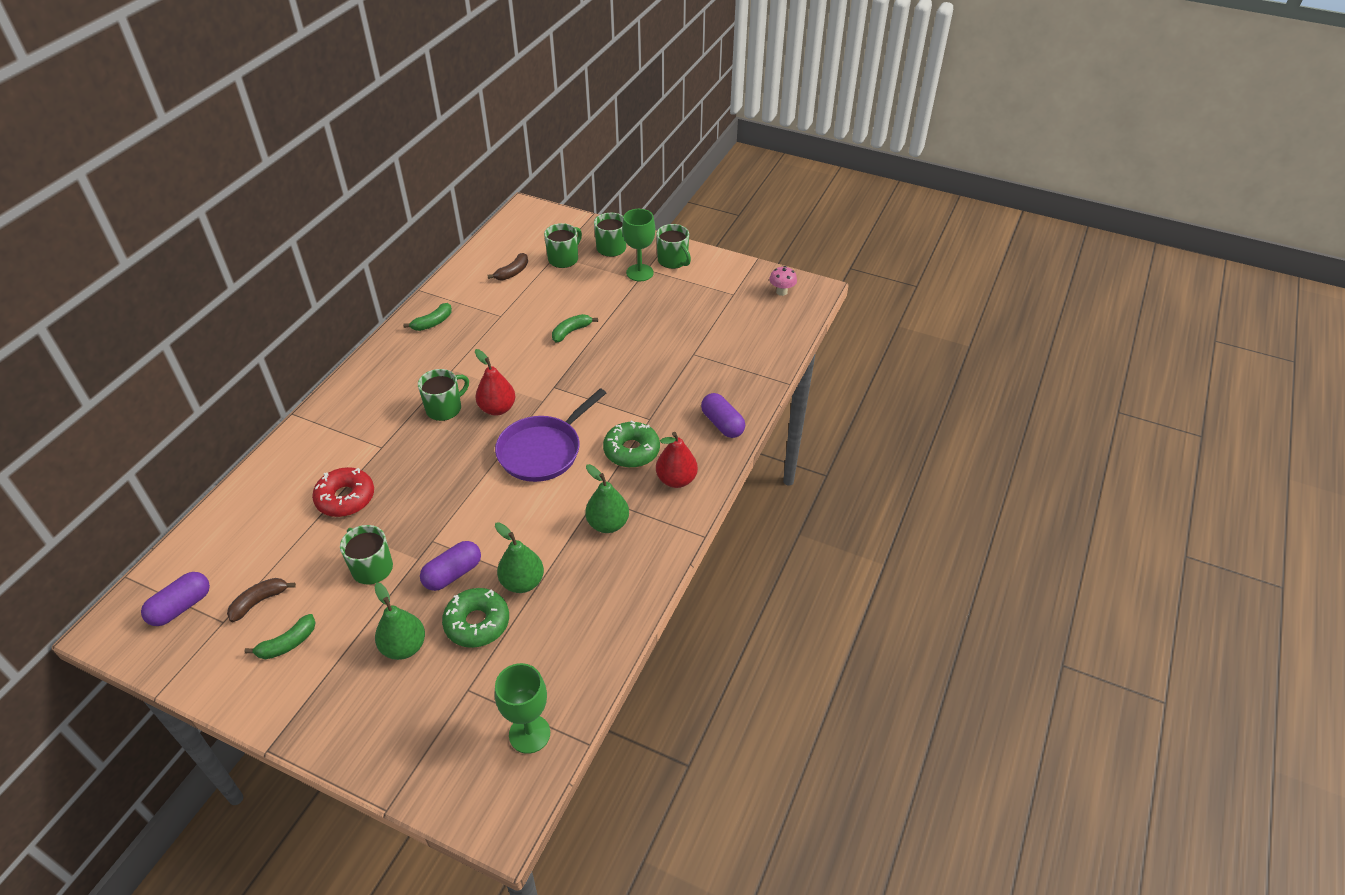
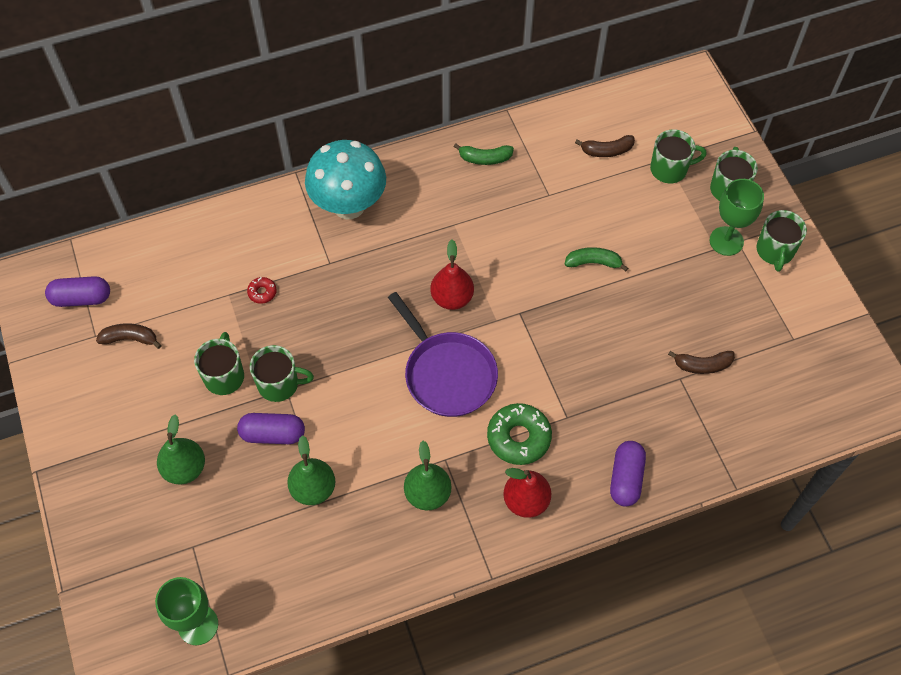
camera: 45 degrees right, 15 degrees up
green banana [244,614,316,659] -> none
red donut [312,467,374,517] -> red donut [247,277,277,304], size x0.48
green mug [418,369,469,421] -> green mug moved to [250,345,314,402]
green donut [442,588,509,648] -> none
purple pan [495,388,606,482] -> purple pan turned 120 degrees counterclockwise [388,292,498,417]
pink mushroom [769,266,797,296] -> none
none -> turquoise mushroom [305,140,386,219]
none -> brown banana [668,351,735,374]

